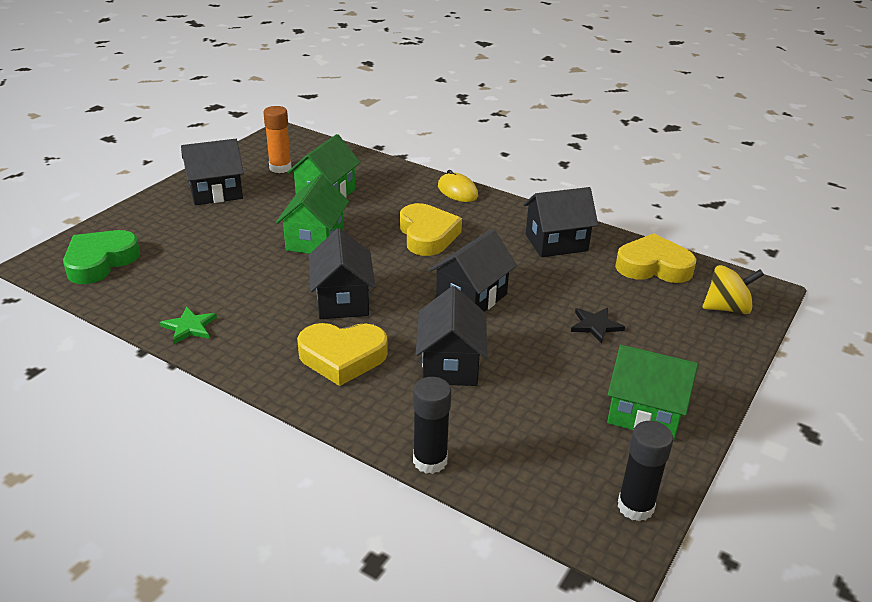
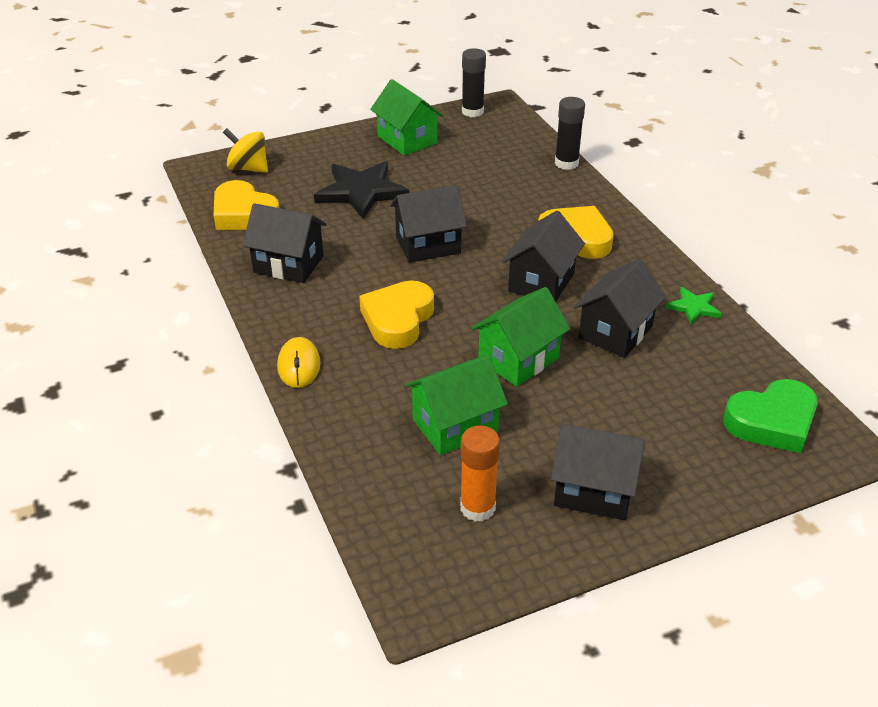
camera: 145 degrees left, 5 degrees up
black house [416,286,487,386] -> black house moved to [574,259,666,358]
black star [571,308,625,344] -> black star [314,161,409,219], size x1.99

